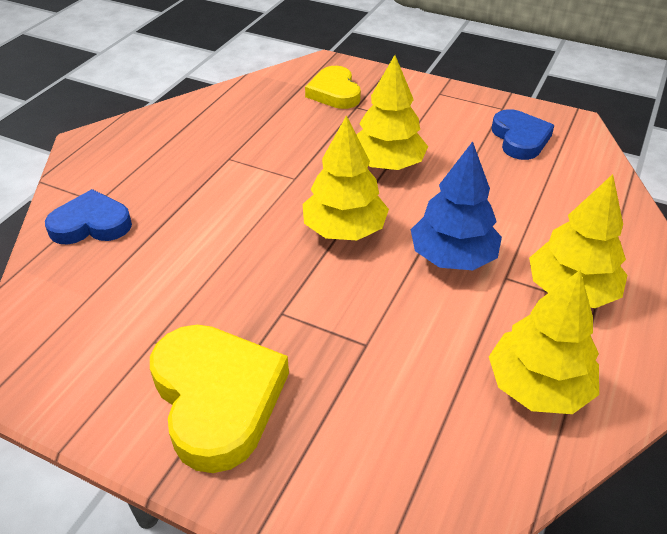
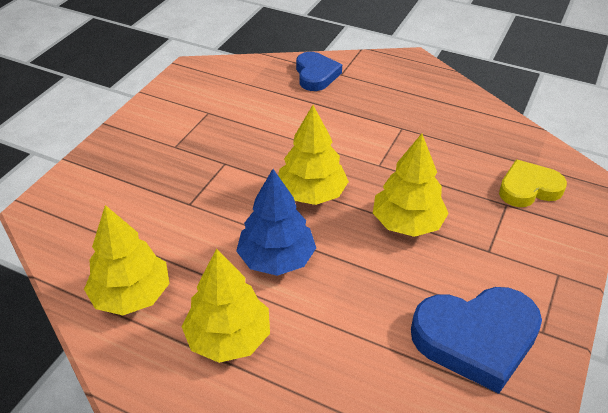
camera: 90 degrees right, 0 degrees up
yellow heart [150,325,289,473] -> none
blue heart [492,109,555,160] -> blue heart [411,287,542,394], size x1.56

